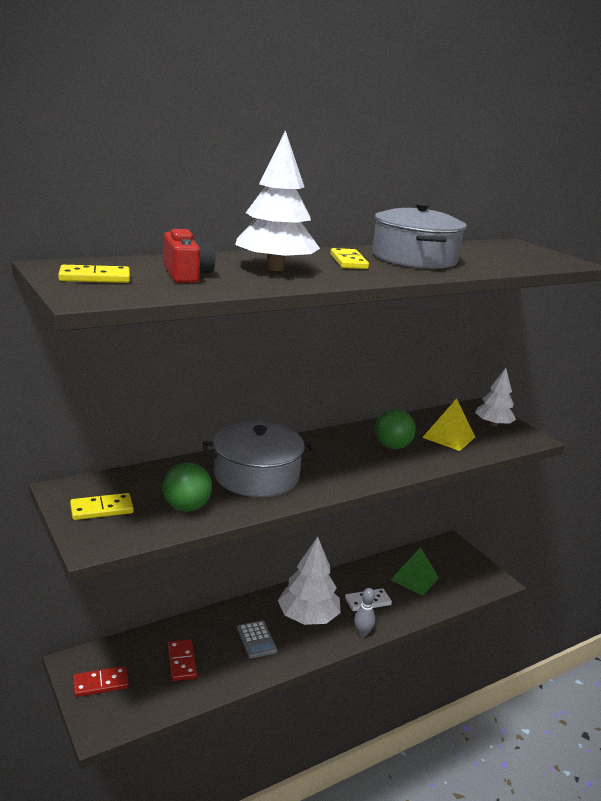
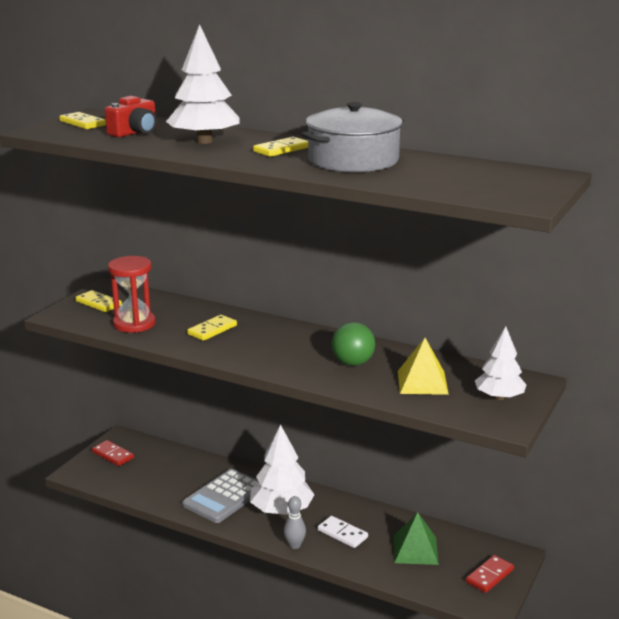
camera: 60 degrees right, 0 degrees up
green ball [162,462,212,512] -> red hourglass [108,256,155,333]
red domino [168,639,197,681] -> red domino moved to [466,555,514,593]
grey pot [203,421,315,497] -> yellow domino [187,315,237,341]
grey calculator [237,620,277,658] -> grey calculator [182,469,259,523], size x1.74

